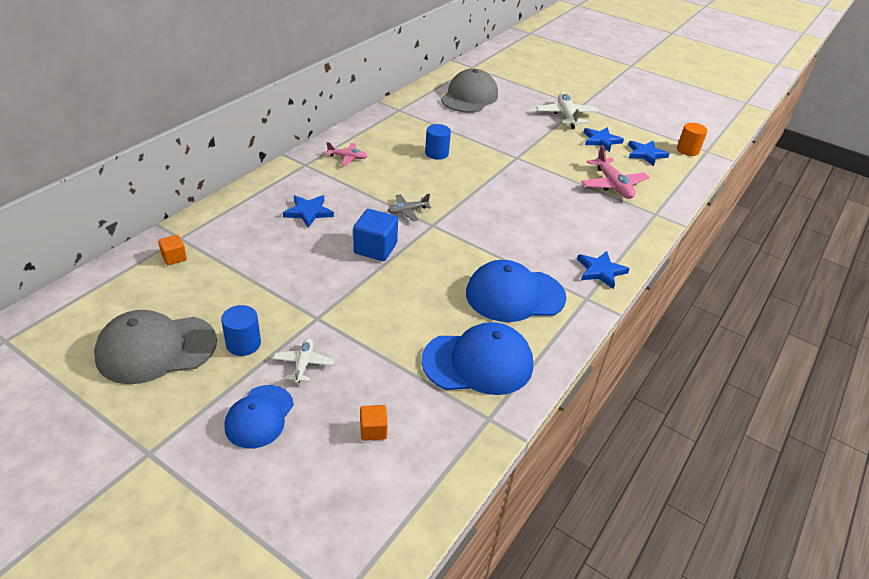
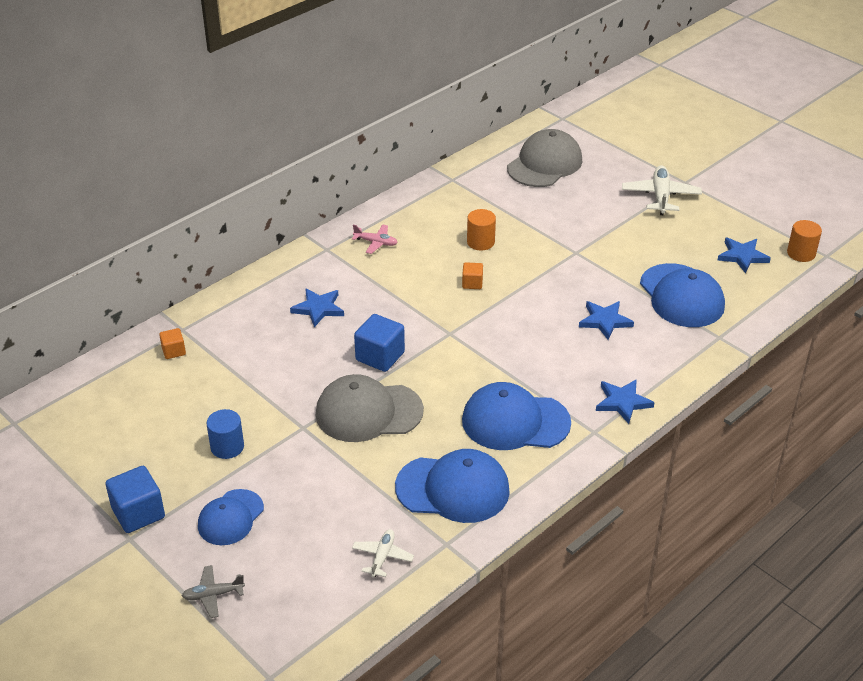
camera: 15 degrees right, 0 degrees up
grey cap [94,310,217,384] -> grey cap moved to [316,374,424,442]
white plane [273,338,334,383] -> white plane moved to [352,529,414,577]
orange cube [360,405,388,441] -> orange cube moved to [462,262,483,289]
grey plane [387,194,431,222] -> grey plane moved to [182,565,245,618]
blue cylinder [425,124,451,160] -> orange cylinder [467,209,496,251]
pink plane [581,145,649,199] -> blue cap [640,263,725,327]
blue star [584,127,624,152] -> blue star moved to [579,301,634,340]
none -> blue cube [105,466,165,533]

